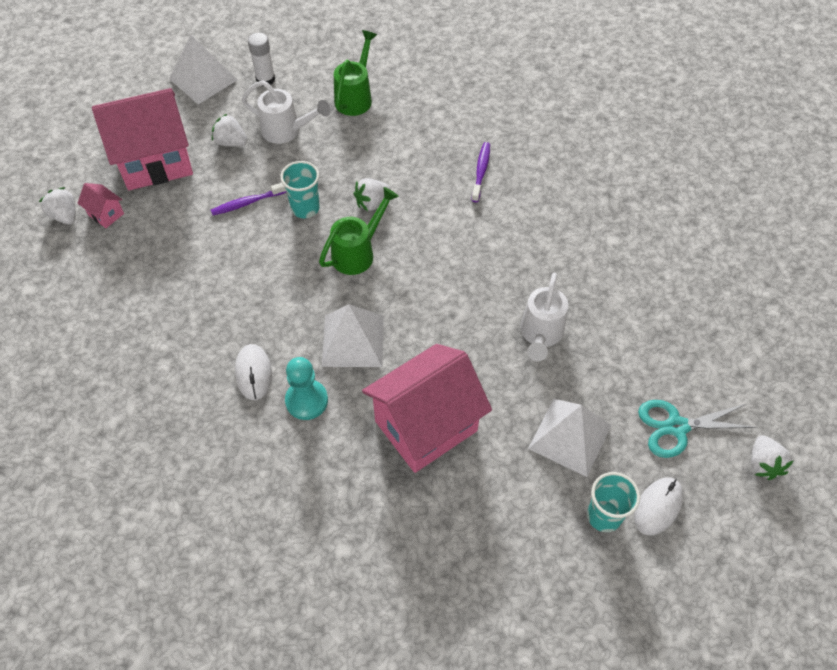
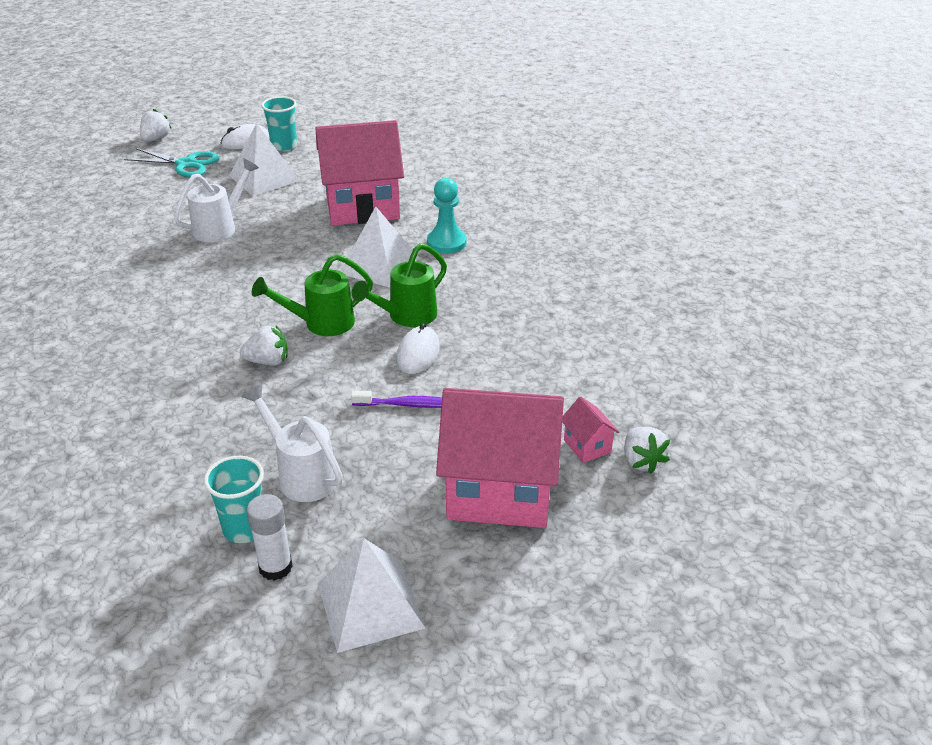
camera: 155 degrees left, 20 degrees down
white strawberry [212,114,248,147] -> none
white mouse [235,344,272,400] -> white mouse moved to [396,323,440,374]
turquoise cup [280,161,320,218] -> turquoise cup moved to [204,456,264,543]
green watering can [334,30,377,116] -> green watering can moved to [352,243,447,327]
purple toothbrush [471,142,490,202] -> none

